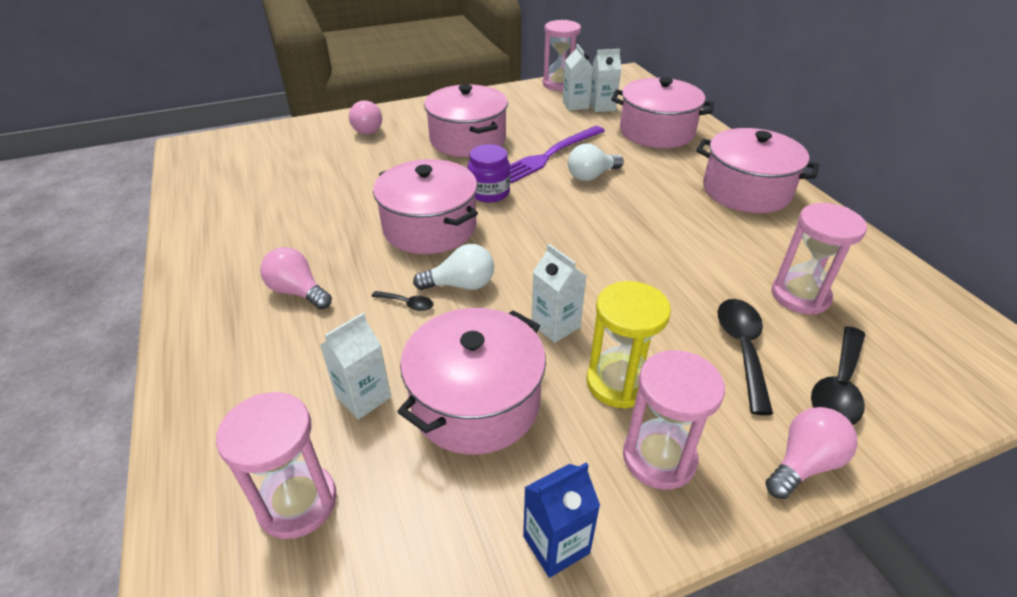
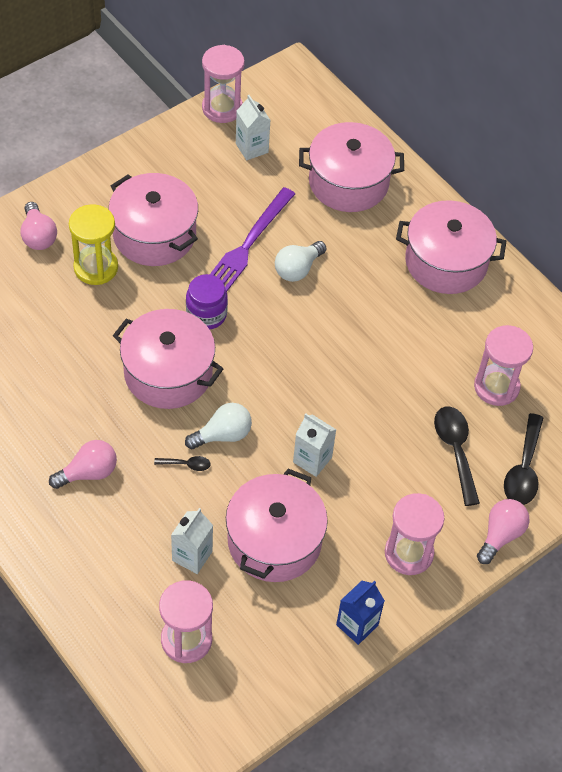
camera: 20 degrees left, 15 degrees up
pink light bulb [260,247,332,310] -> pink light bulb turned 135 degrees clockwise [49,440,117,489]
yellow hourglass [587,281,671,409] -> yellow hourglass moved to [69,204,118,285]
white carton [590,49,621,112] -> none

